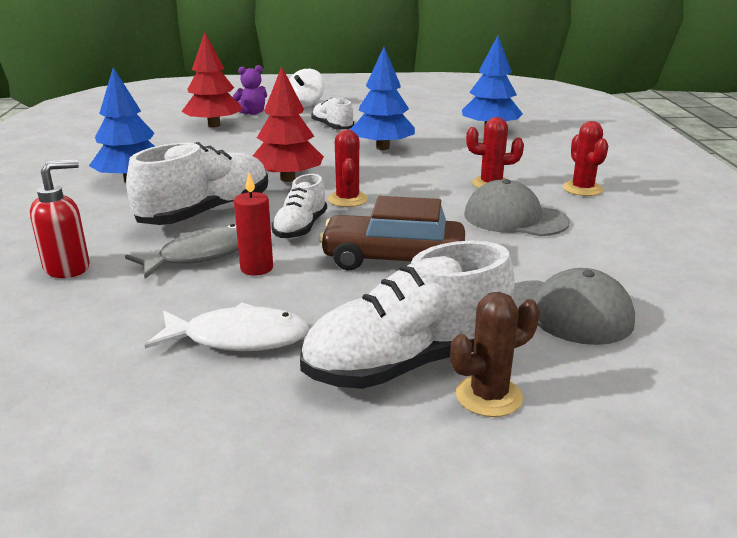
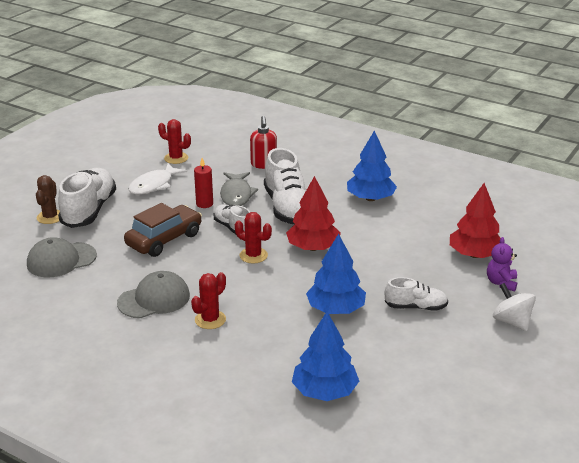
camera: 125 degrees right, 5 degrees up
red cactus [563,121,609,196] -> red cactus moved to [158,119,191,164]

